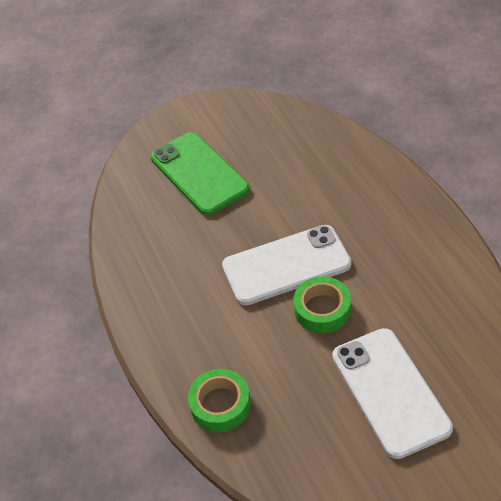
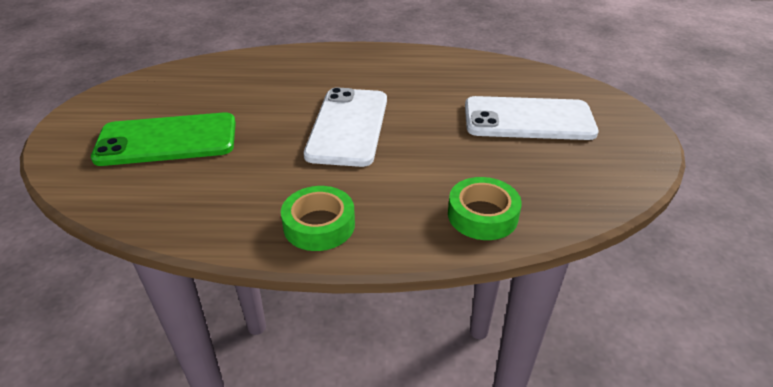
camera: 70 degrees left, 10 degrees down
green tape [293,276,351,333] -> green tape moved to [281,186,355,251]

